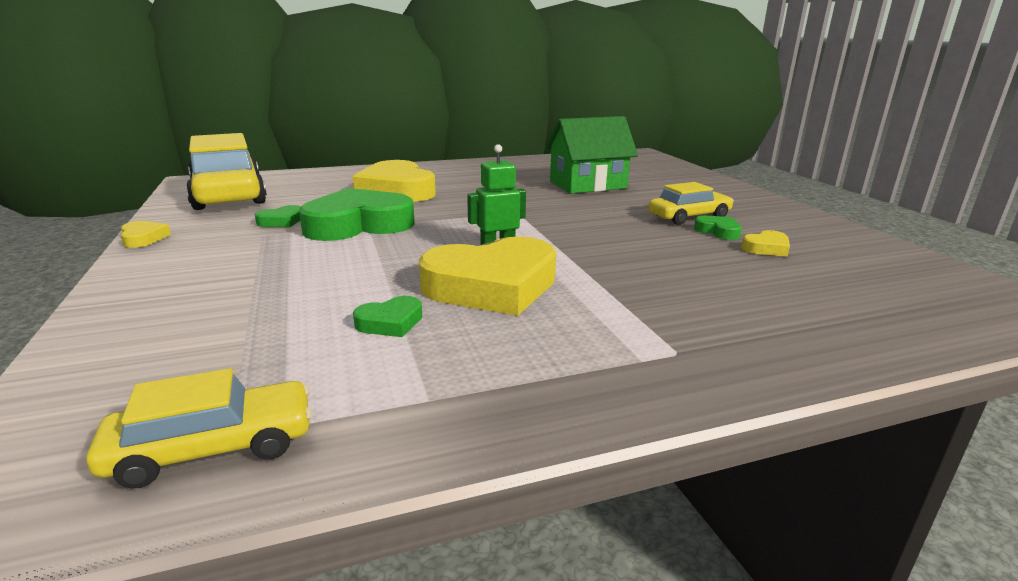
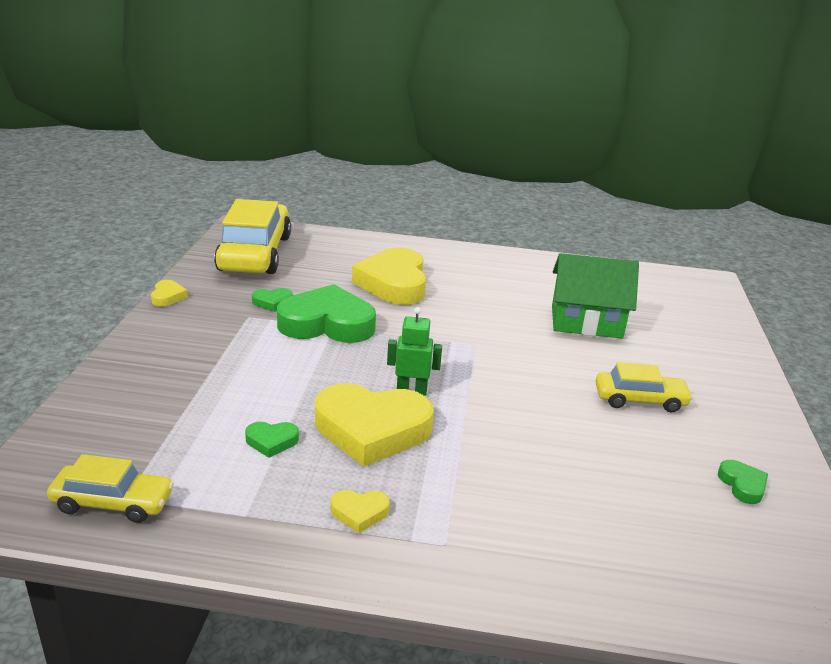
camera: 25 degrees right, 5 degrees up
green heart [694,216,742,240] -> green heart moved to [718,460,768,504]
yellow heart [741,230,790,257] -> yellow heart moved to [331,490,390,533]

